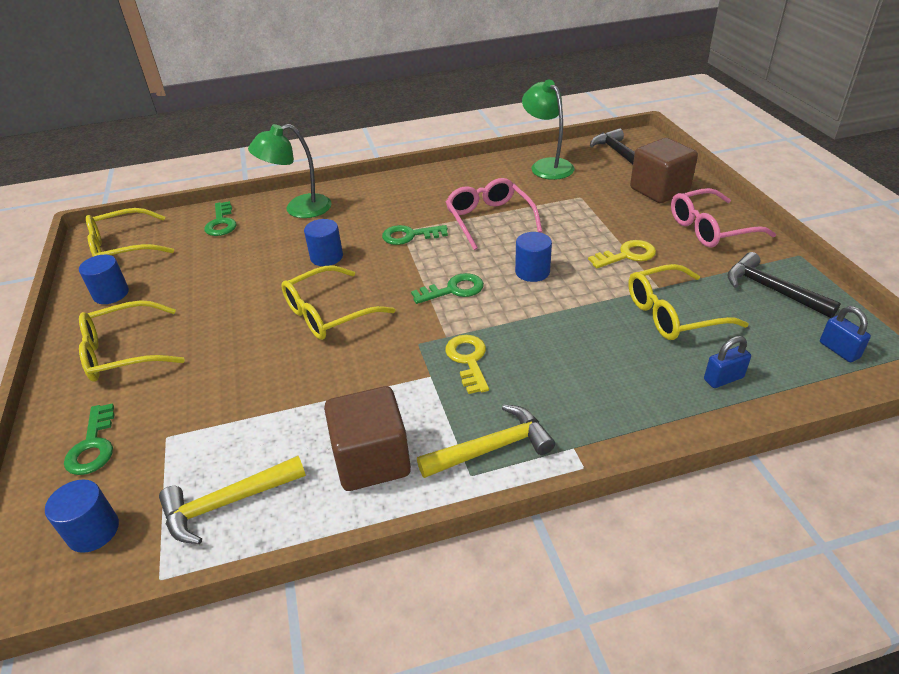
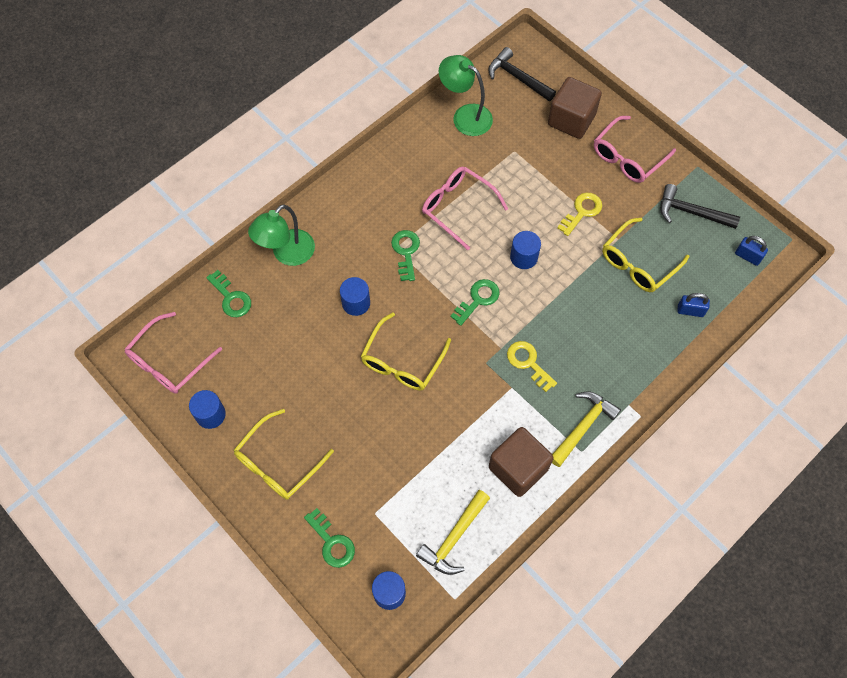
camera: 30 degrees left, 25 degrees up
yellow glasses [86,208,174,257] -> pink glasses [124,312,222,394]
green key [382,225,448,245] -> green key turned 120 degrees clockwise [391,230,420,281]
blue padlock [704,336,751,388] -> blue padlock turned 60 degrees clockwise [677,293,710,317]

